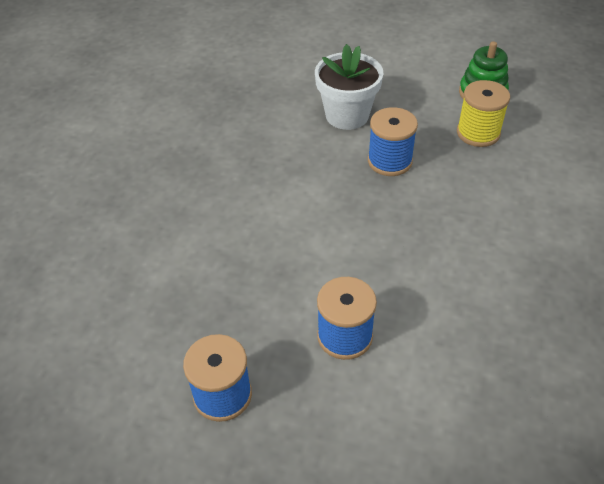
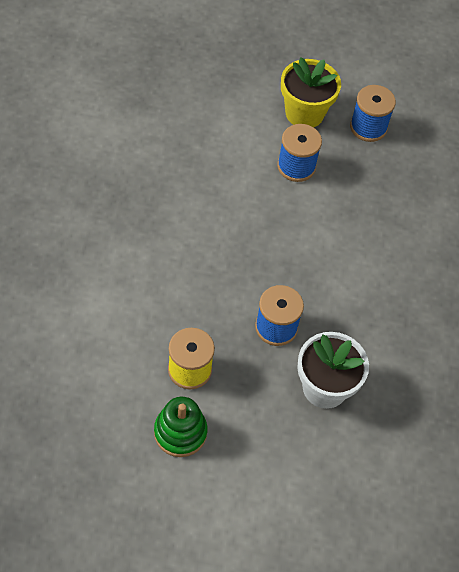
camera: 165 degrees right, 10 degrees up
none -> yellow flower pot [281,57,341,128]

